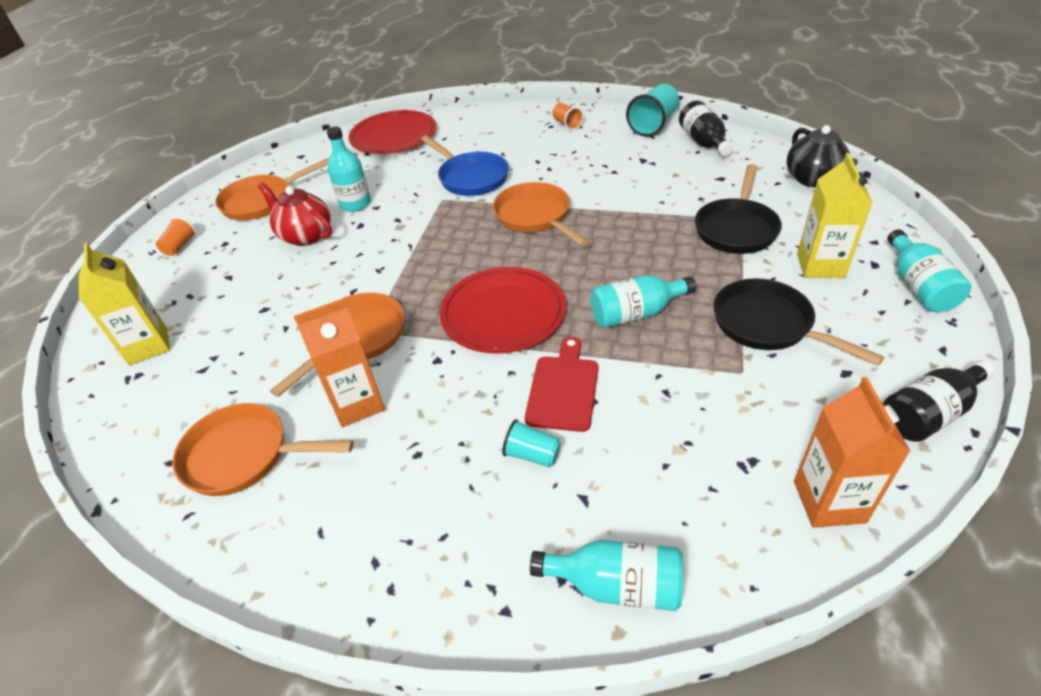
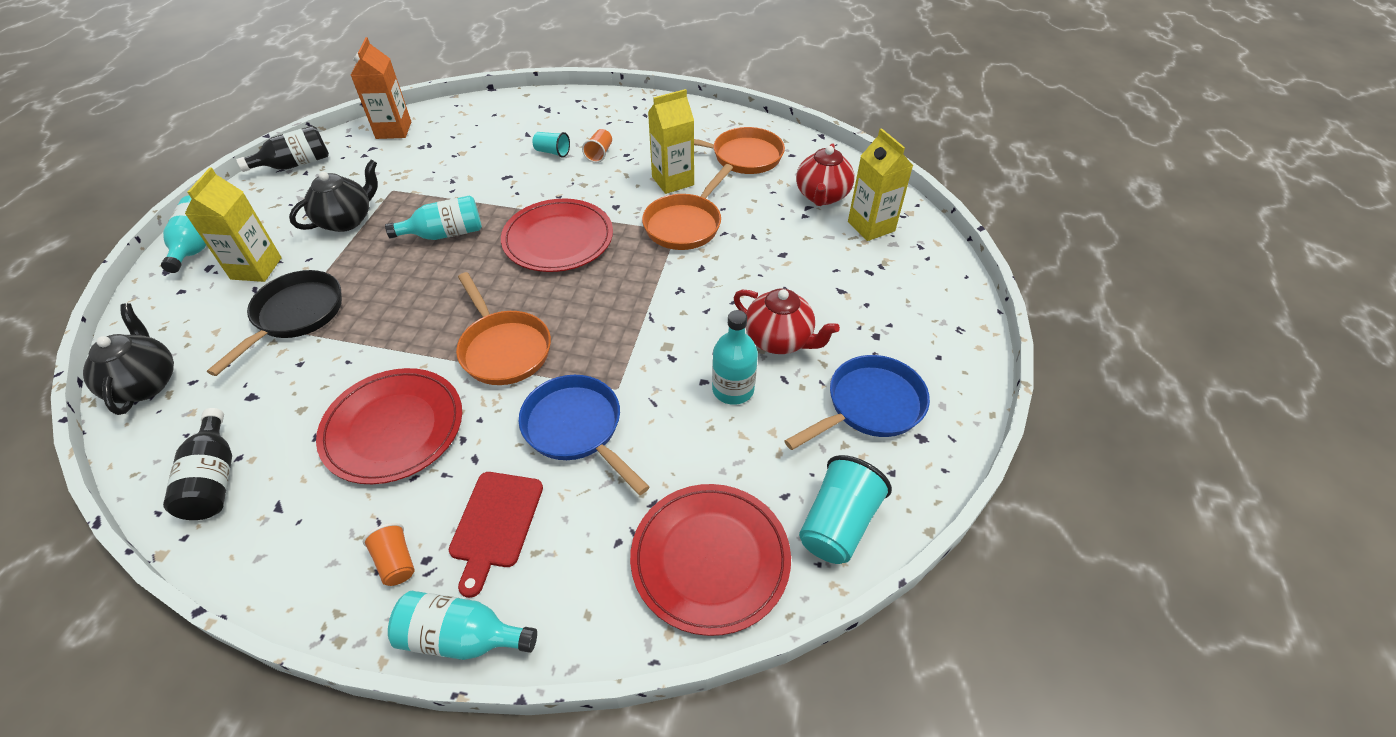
camera: 175 degrees right, 5 degrees up
orange cup [156,217,196,256] -> orange cup moved to [582,129,612,163]
orange pan [215,158,329,220] -> blue pan [784,355,930,450]
orange carton [294,298,385,427] -> yellow carton [648,89,694,194]
red cutting board [525,337,598,432] -> red cutting board moved to [449,472,543,598]
turquoise bottle [530,540,683,611] -> turquoise bottle moved to [388,591,537,660]
turquoise cup [626,84,679,137] -> turquoise cup moved to [799,455,892,564]
black pan [714,278,884,366] -> black teapot [289,160,378,232]
none -> red plate [316,368,462,484]
none -> red teapot [796,144,854,206]

